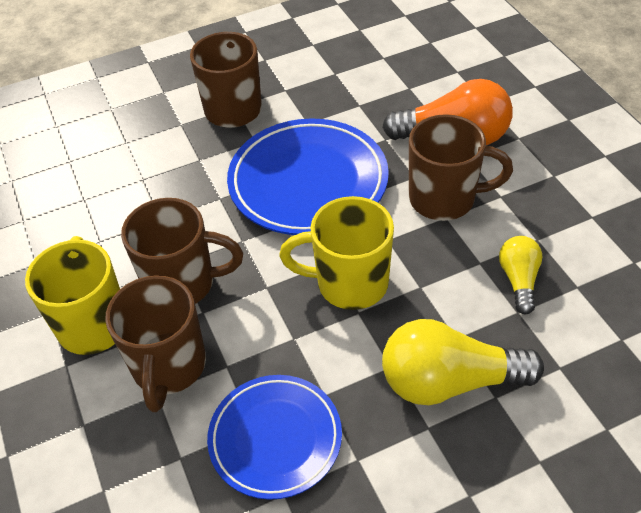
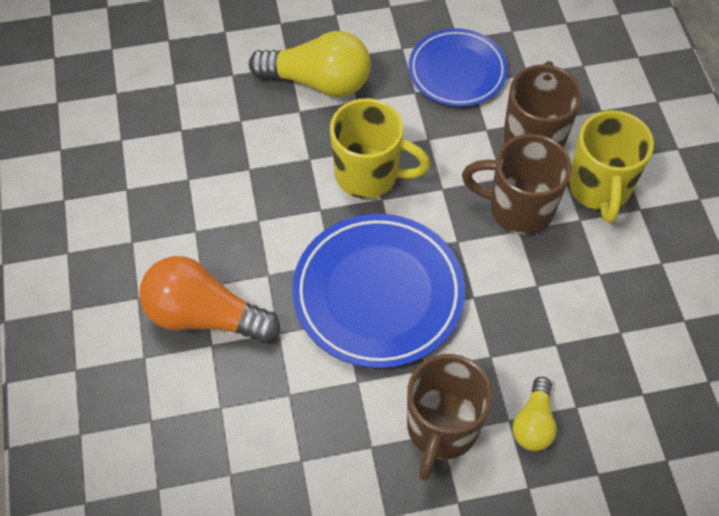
camera: 170 degrees left, 10 degrees up
brown mug [409,114,513,221] -> none
yellow light bulb [499,236,543,314] -> yellow light bulb moved to [512,377,557,451]

